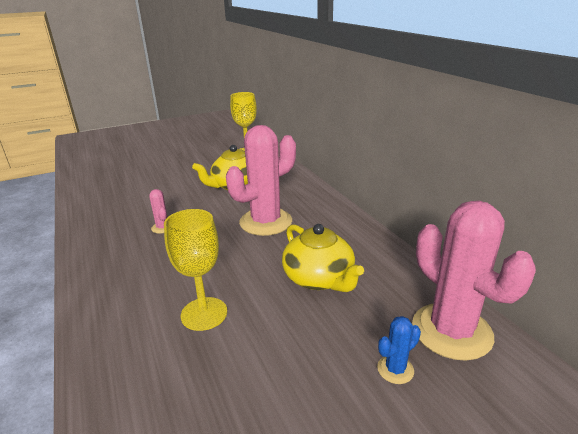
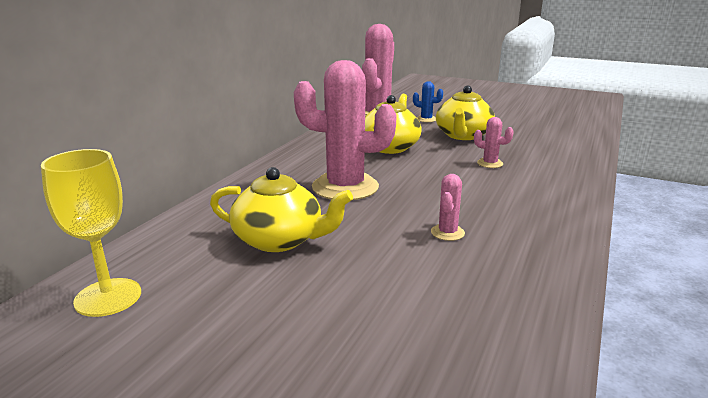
camera: 130 degrees left, 5 degrees down
yellow goblet [164,209,227,331] -> pink cactus [474,117,514,168]
none -> yellow teapot [436,85,495,140]

